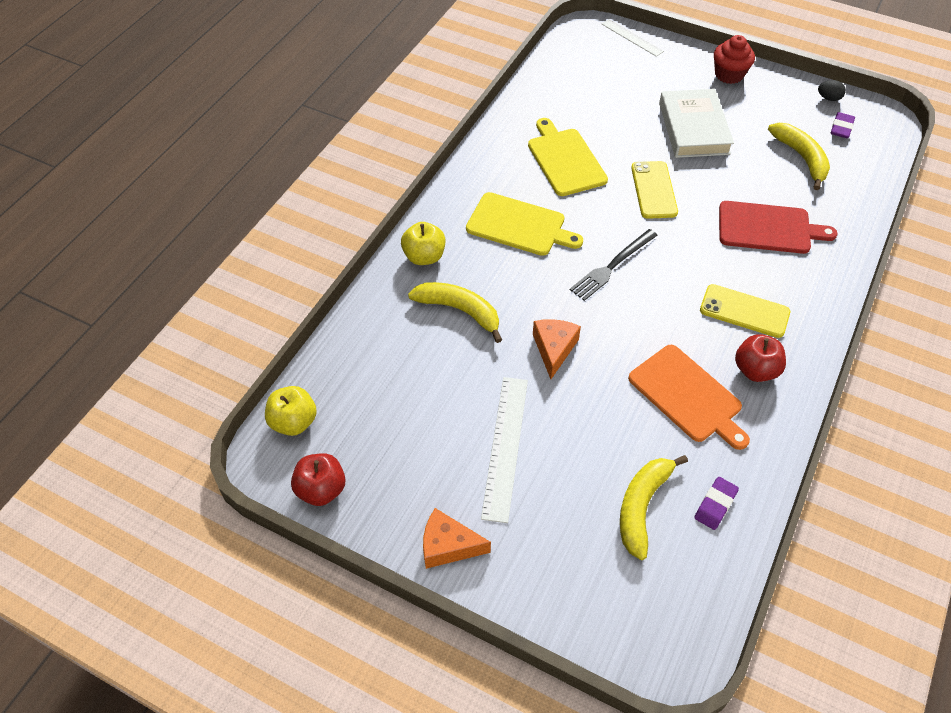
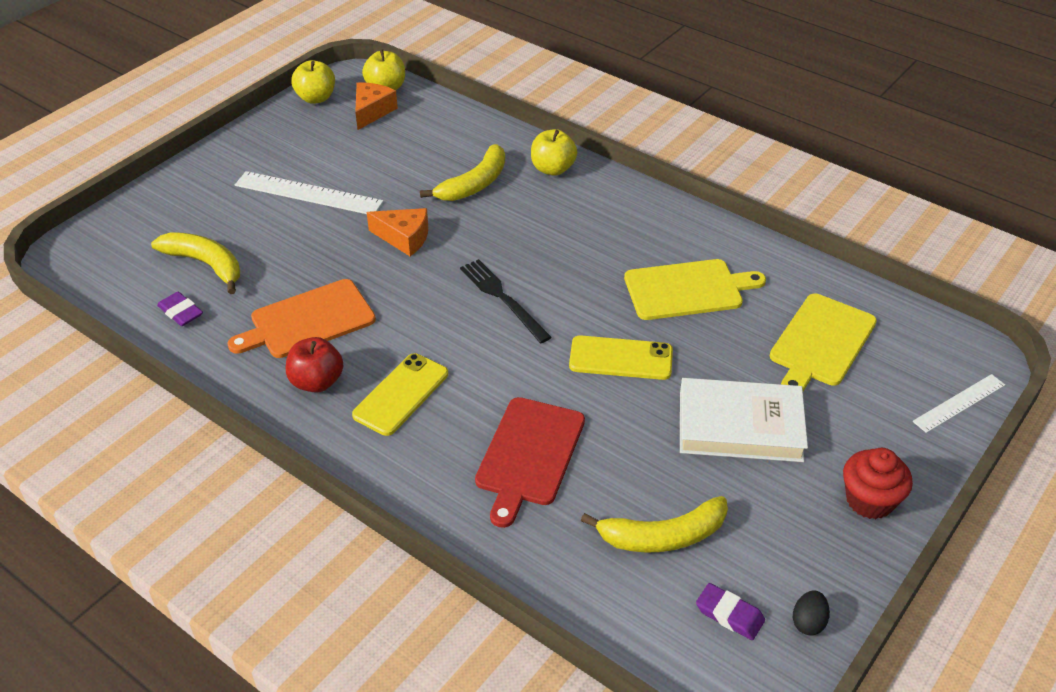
camera: 100 degrees right, 10 degrees down
red apple [291,453,346,506] -> yellow apple [291,60,335,104]
orange cheese [423,508,491,569] -> orange cheese moved to [355,83,398,130]
yellow cutting board [466,192,583,256] -> yellow cutting board moved to [770,294,877,391]

